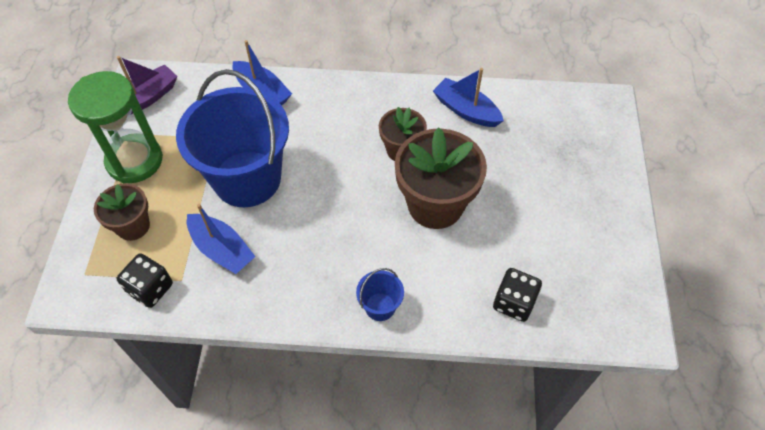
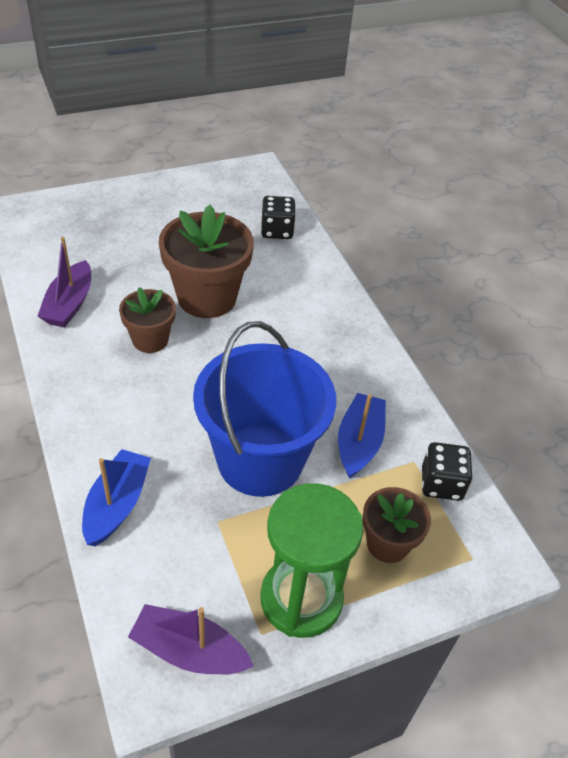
camera: 120 degrees left, 10 degrees down
blue bucket [356,268,404,321] -> none
blue boat [433,68,504,127] -> purple boat [37,237,91,328]

